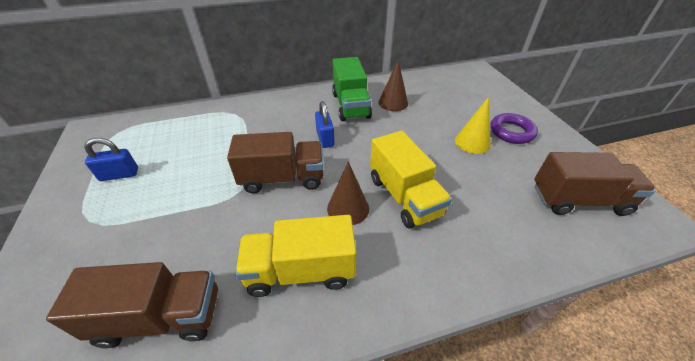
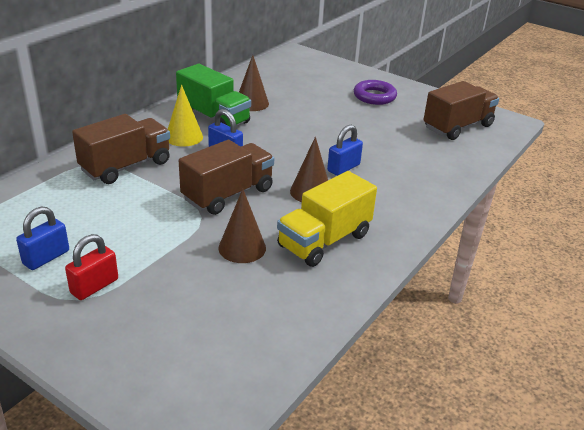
camera: 40 degrees left, 10 degrees down
brown truck [46,262,218,348] -> brown truck moved to [72,114,170,184]
yellow truck [370,131,452,229] -> blue padlock [327,125,363,176]
yellow cone [455,97,491,154] -> yellow cone moved to [168,85,203,147]
none -> red padlock [65,234,118,300]
none -> brown cone [218,189,266,263]

